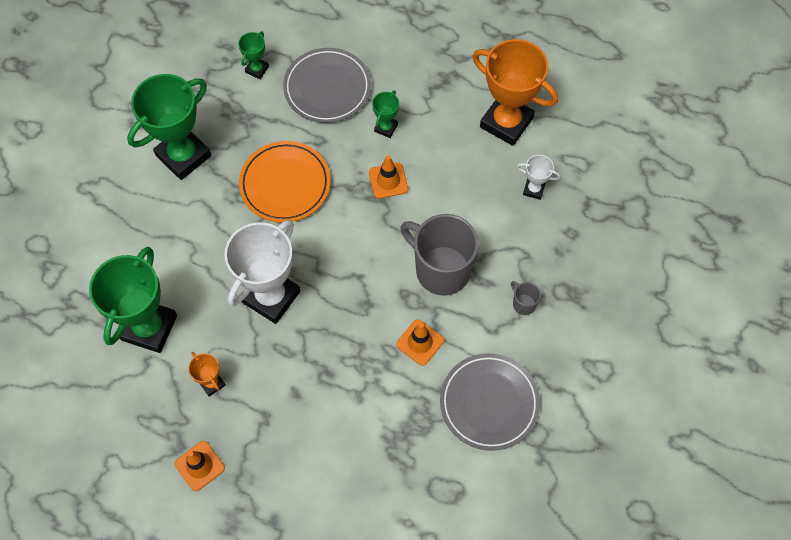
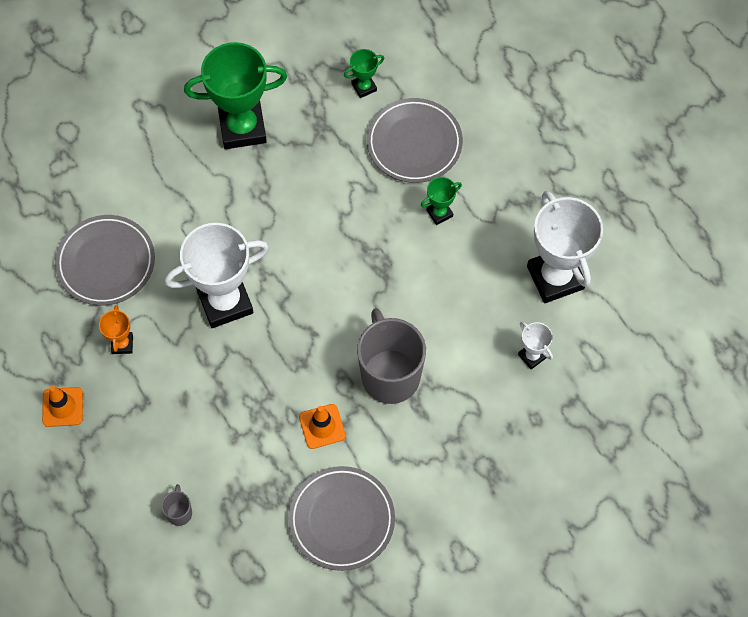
camera: 35 degrees right, 0 degrees up
green trophy [89,247,177,353] -> grey plate [55,215,155,306]
orange plate [239,141,331,223] -> none
orange traffic cone [369,155,408,199] -> none
orange trophy [472,39,558,146] -> white trophy [527,191,603,303]
grey mug [511,281,541,315] -> grey mug moved to [161,484,192,526]

